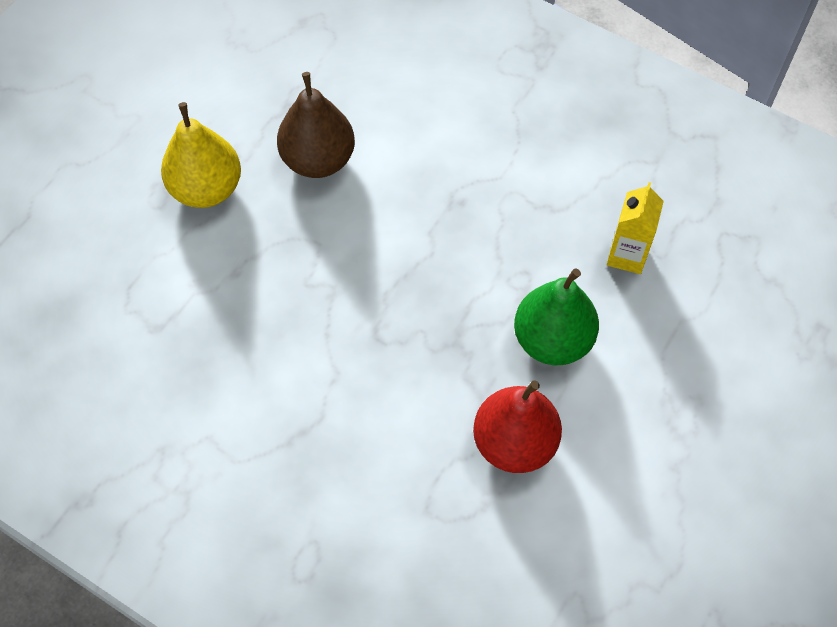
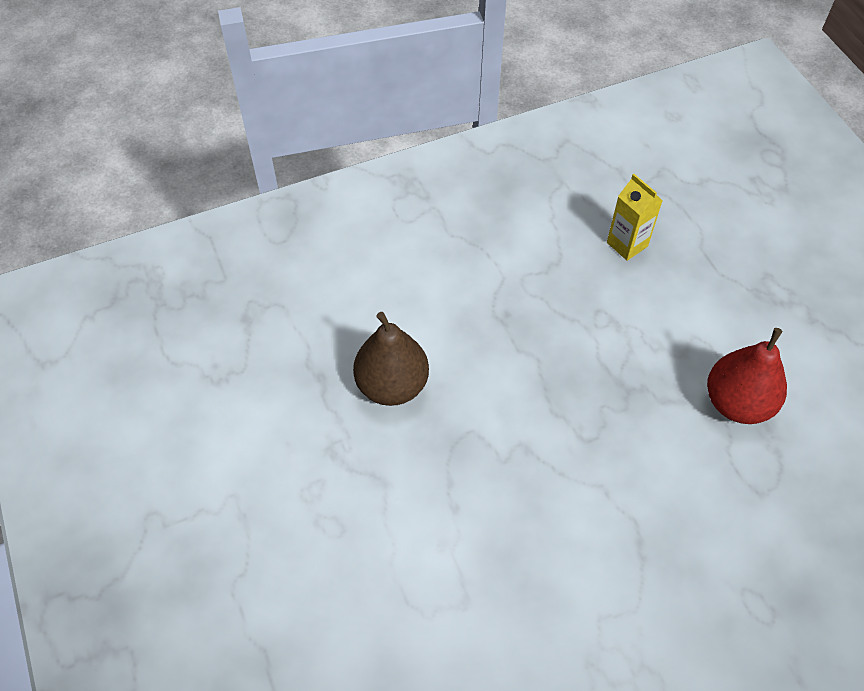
camera: 55 degrees left, 5 degrees down
yellow pear [161,102,241,208] -> none
green pear [514,268,599,365] -> none

